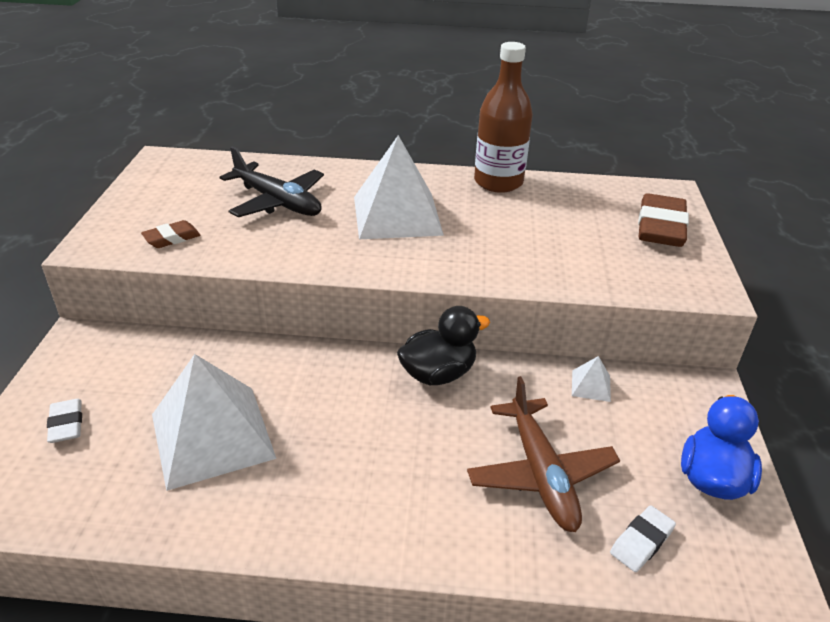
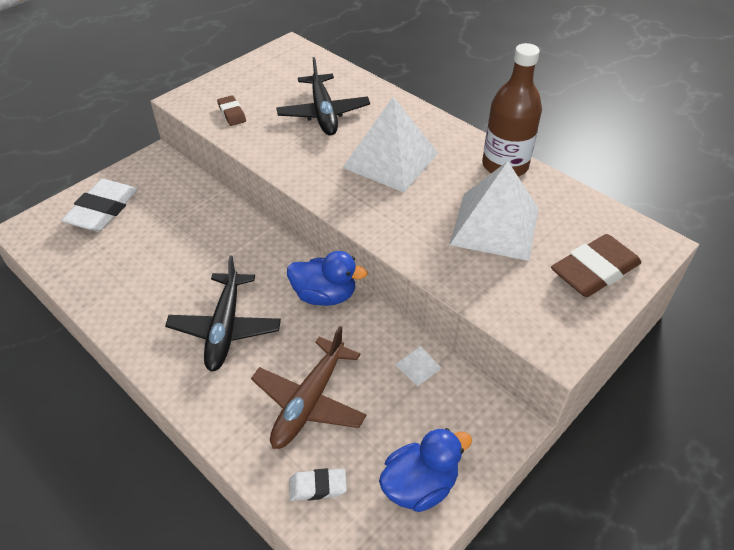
camera: 40 degrees right, 10 degrees up
white eraser [47,399,82,443] -> white eraser [61,179,138,232], size x1.90
brown eraser [141,220,201,248] -> brown eraser turned 60 degrees clockwise [217,96,246,126]
white pyramid [152,354,276,491] -> white pyramid moved to [450,161,538,261]
black duck [397,306,490,385] -> blue duck [287,251,368,306]
none -> black plane [165,256,281,372]

